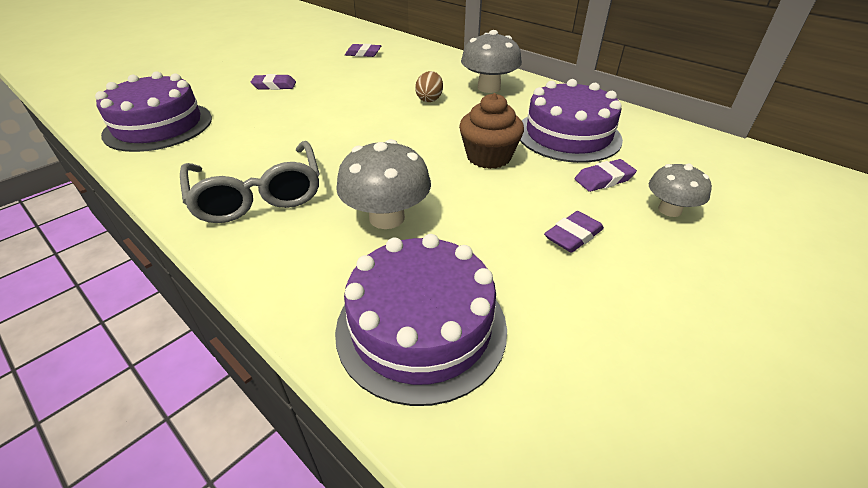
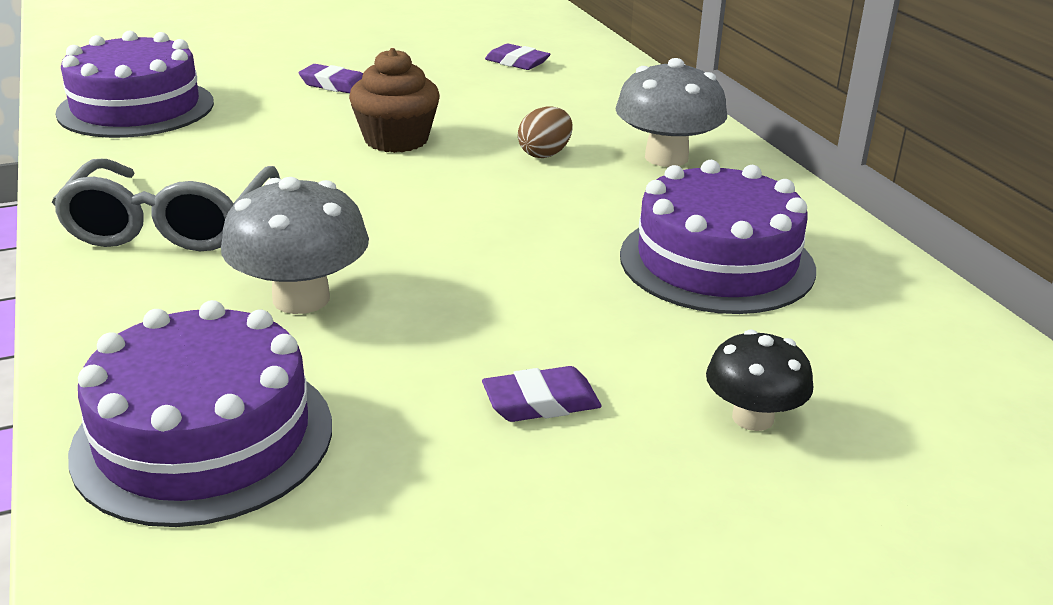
camera: 25 degrees right, 10 degrees down
brown cupcake [459,93,524,169] -> brown cupcake moved to [349,48,440,153]
purple eraser [575,159,637,192] -> none
grey mushroom [649,163,712,217] -> black mushroom [706,329,814,431]

